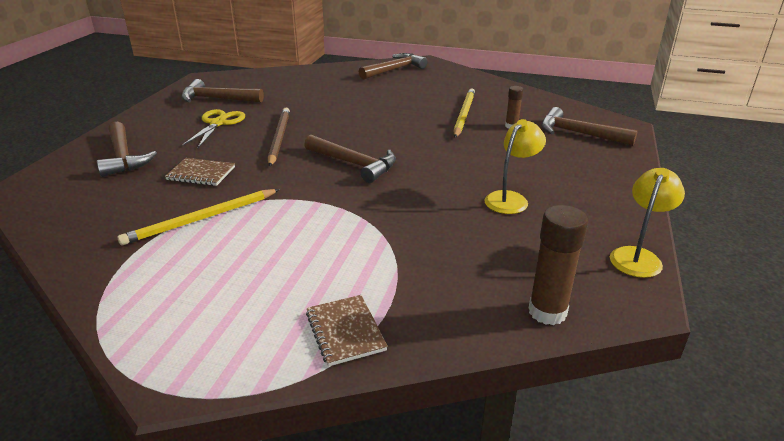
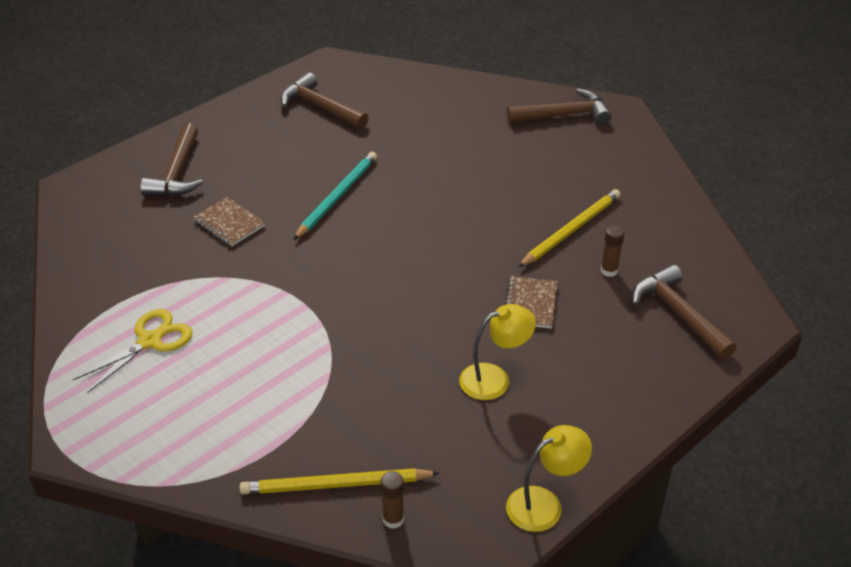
camera: 30 degrees right, 10 degrees up
yellow pencil [118,189,280,245] -> yellow pencil moved to [240,468,439,495]
yellow scissors [181,109,245,148] -> yellow scissors moved to [73,309,193,393]
brown pencil [268,108,290,167] -> turquoise pencil [293,152,377,240]
brown hammer [304,135,396,183] -> none
brown notebook [306,295,388,367] -> brown notebook moved to [505,276,557,329]
brown glue stick [529,205,588,325] -> brown glue stick [381,471,404,529], size x0.57

